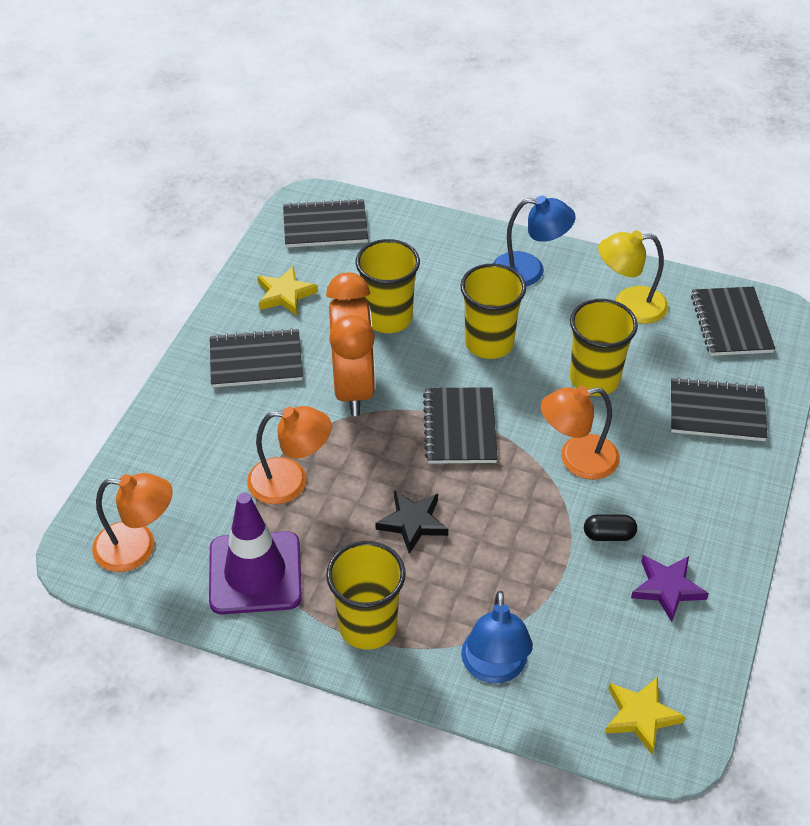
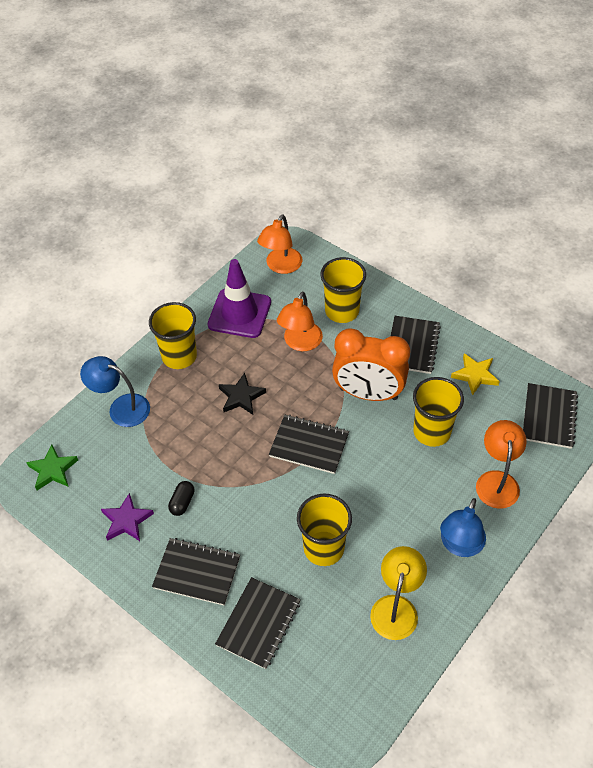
camera: 110 degrees right, 5 degrees up
yellow cup [460,263,526,359] -> yellow cup moved to [320,257,366,323]
orange lamp [541,386,620,480] -> orange lamp moved to [476,420,527,509]
yellow star [605,677,686,755] -> green star [26,444,78,490]
black notebook [691,287,775,356] -> black notebook moved to [152,538,240,606]

